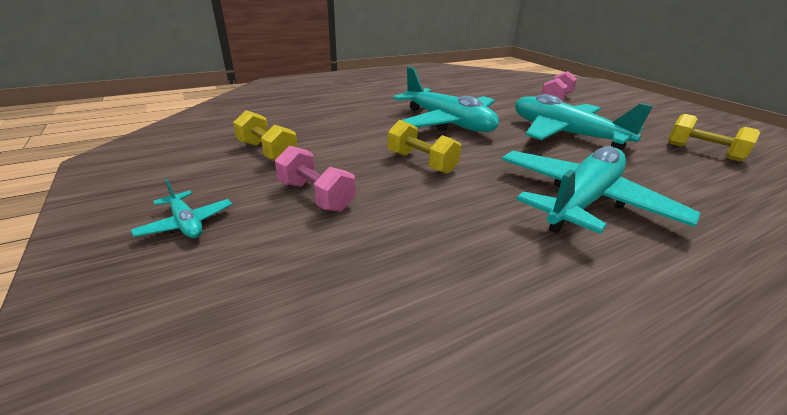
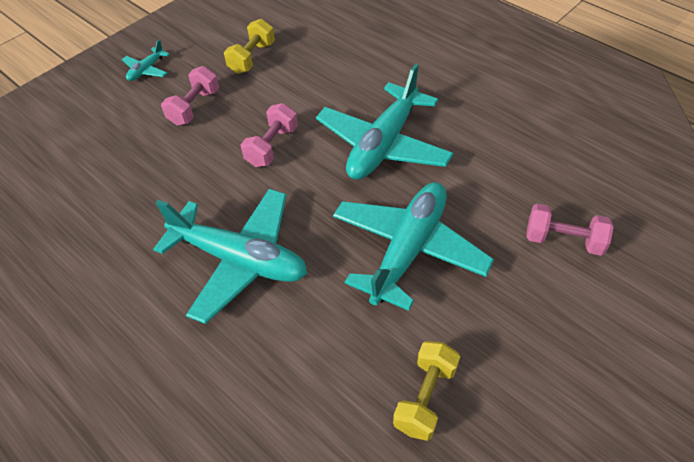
camera: 75 degrees right, 20 degrees up
yellow dumbbell [388,120,461,174] -> pink dumbbell [241,103,298,167]

